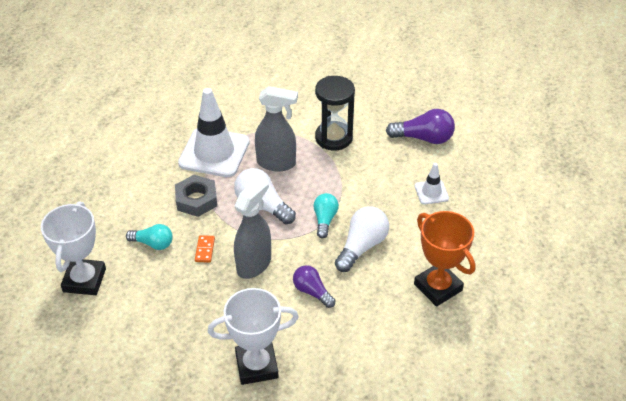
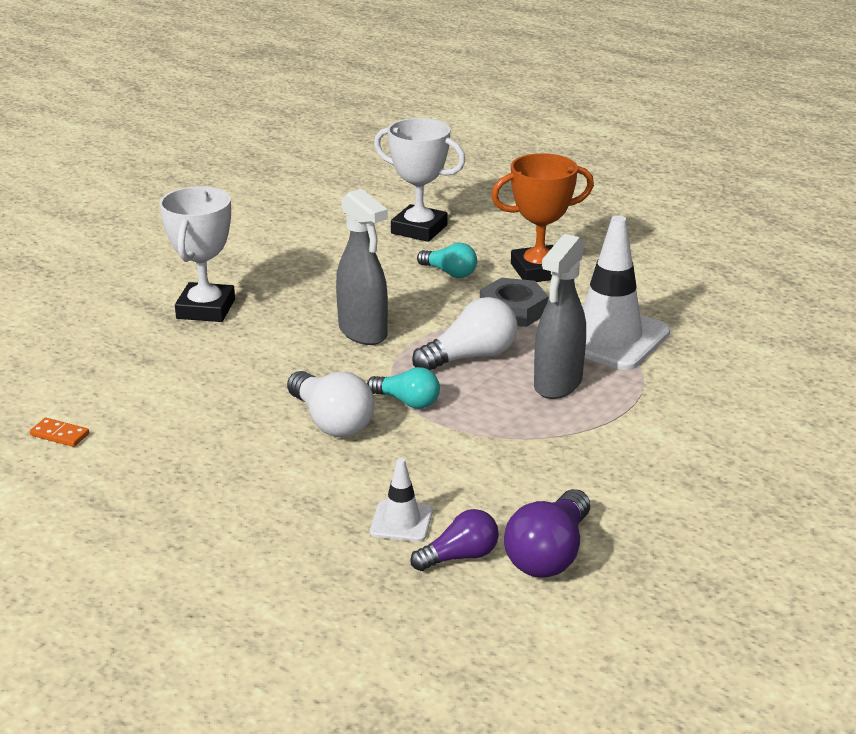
camera: 110 degrees right, 15 degrees down
turquoise light bulb [126,224,173,250] -> turquoise light bulb turned 90 degrees counterclockwise [417,243,477,278]
orange domino [195,235,215,263] -> orange domino moved to [30,418,89,447]
purple light bulb [293,265,336,308] -> purple light bulb moved to [410,509,499,571]
black hourglass [315,76,355,151] -> none
orange trophy [414,211,475,307] -> orange trophy moved to [491,153,594,282]

